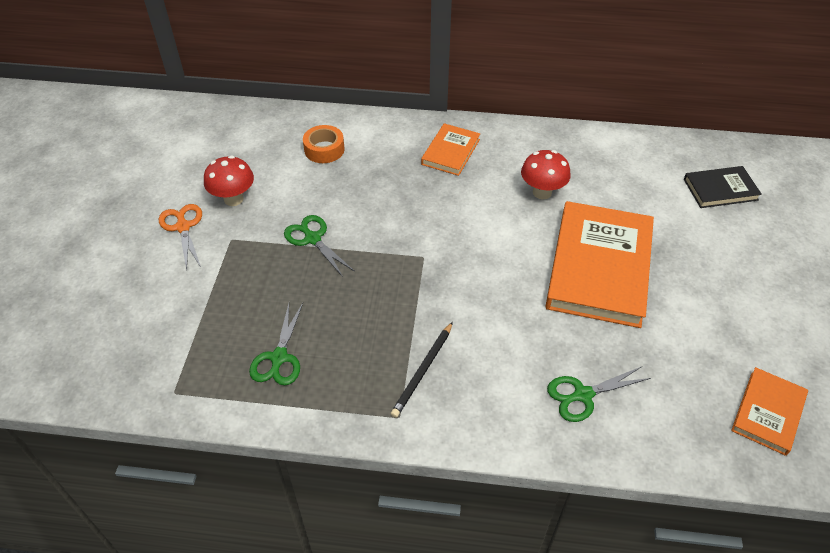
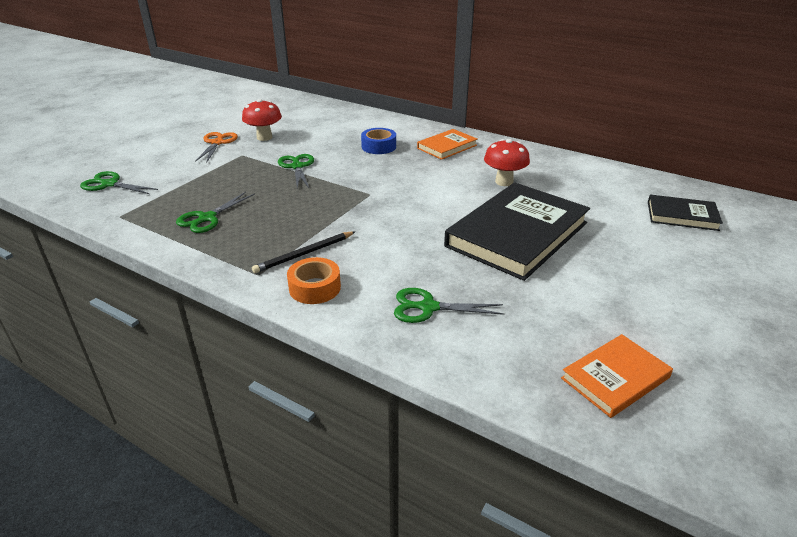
camera: 25 degrees right, 15 degrees down
orange tape [303,125,344,163] -> orange tape moved to [287,257,341,304]
orange book [545,201,654,328] -> black book [444,182,590,281]
none -> green scissors [80,171,158,194]
none -> blue tape [361,128,396,154]

